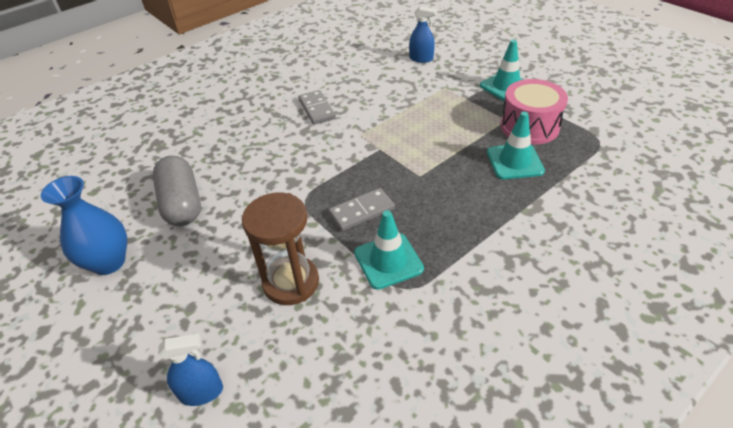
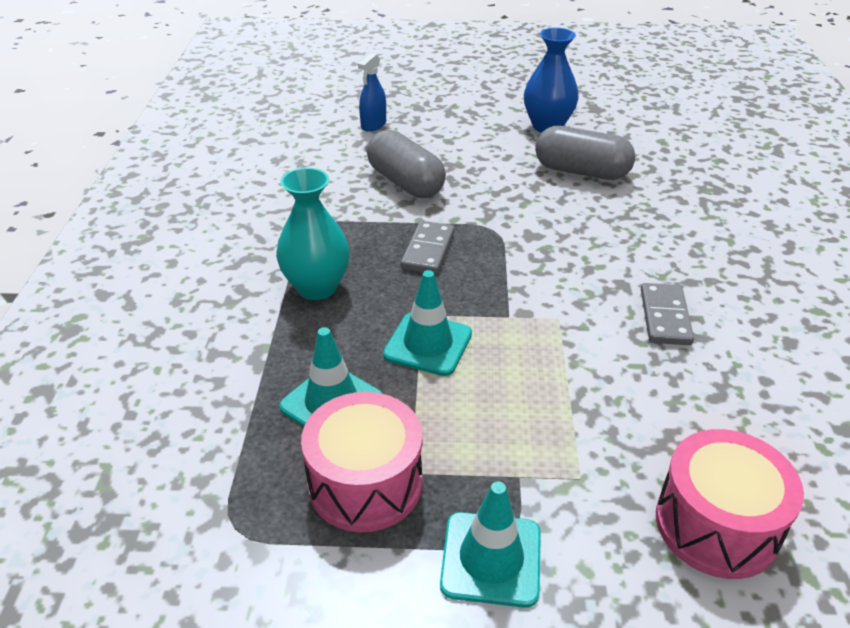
camera: 130 degrees right, 5 degrees down
brown hourglass [242,193,319,305] -> grey capsule [367,130,446,198]
grey domino [298,90,336,125] -> grey domino turned 75 degrees clockwise [641,283,694,345]
turquoise traffic cone [354,210,424,290] -> turquoise traffic cone moved to [383,270,472,376]
blue spray bottle [409,6,437,63] -> pink drum [656,429,804,579]
none -> turquoise vase [276,168,350,300]

